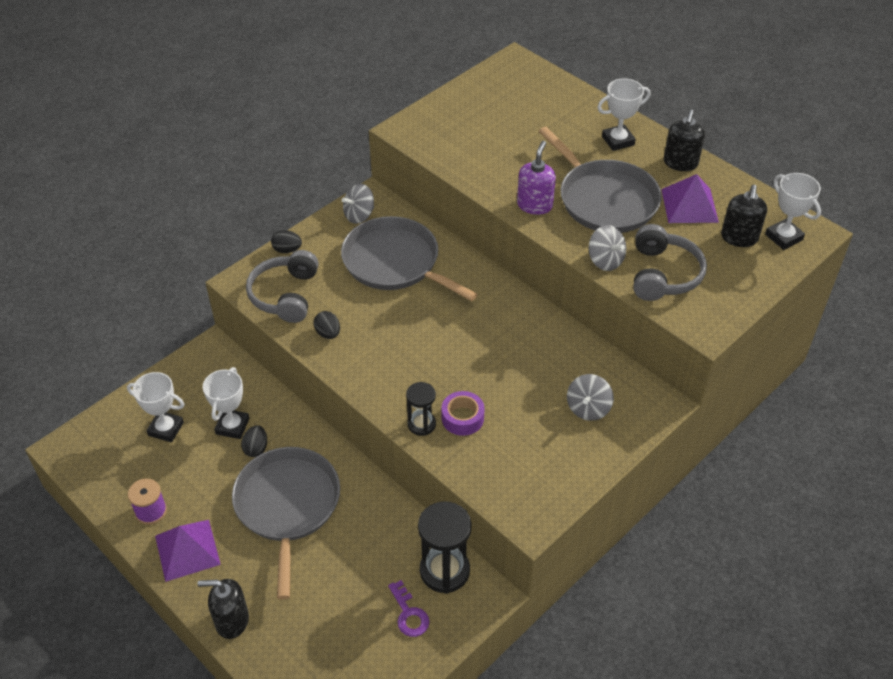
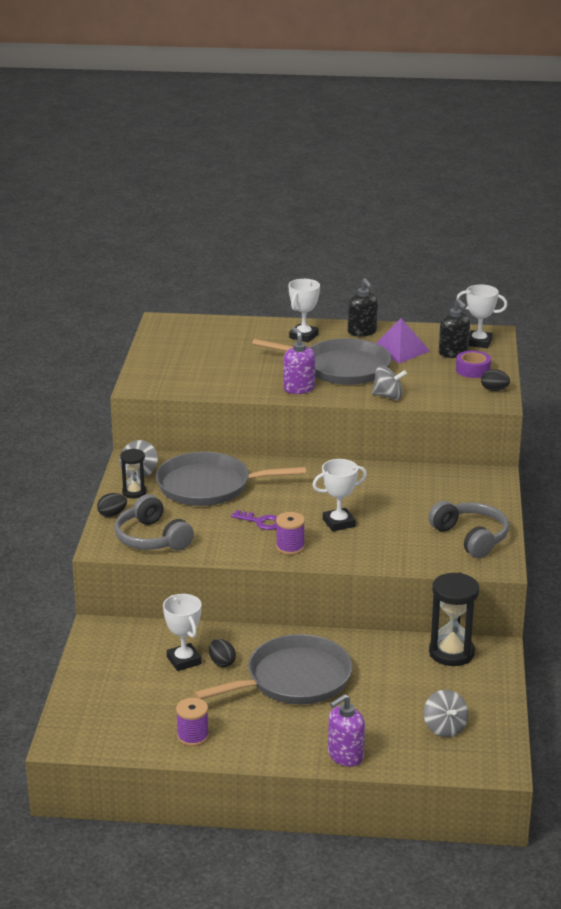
camera: 40 degrees left, 20 degrees down
white trophy [127,372,185,442] -> white trophy moved to [313,459,367,531]
purple pyramid [155,520,221,582] -> none
black soap dispenser [198,579,249,639] -> purple soap dispenser [328,694,365,767]
grey pan [232,447,340,599] -> grey pan turned 105 degrees clockwise [194,634,353,704]
black egg [313,311,340,339] -> black egg moved to [481,369,510,391]
purple key [388,580,429,637] -> purple key moved to [231,510,277,530]
black hourglass [406,382,436,436] -> black hourglass moved to [120,448,147,498]
purple tape [441,391,485,436] -> purple tape moved to [456,351,491,378]
grey spinning top [567,374,614,421] -> grey spinning top moved to [424,690,469,737]
grey headphones [633,224,707,301] -> grey headphones moved to [428,501,509,558]
none -> purple spool [276,512,305,555]

